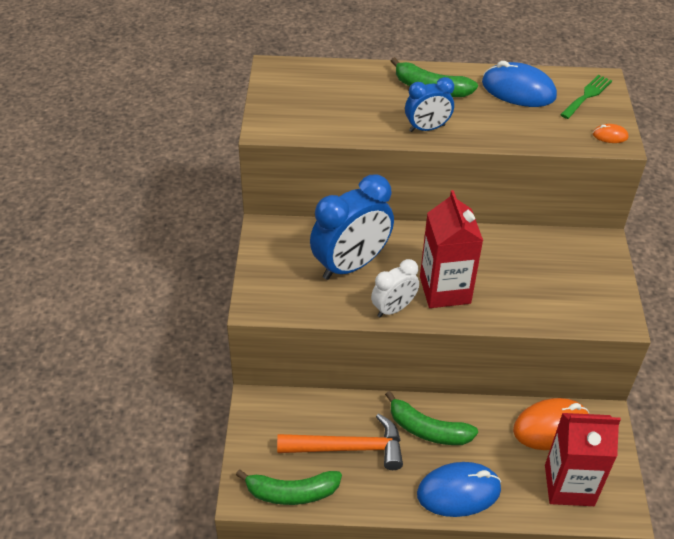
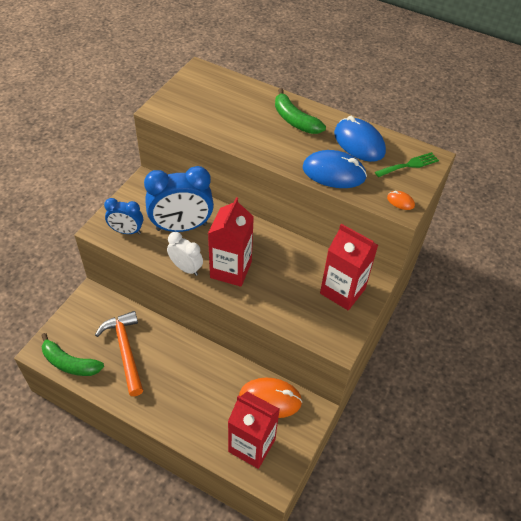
camera: 25 degrees right, 5 degrees up
orange hammer [277,413,403,470] -> orange hammer turned 135 degrees counterclockwise [95,311,143,396]
white clock [371,259,419,317] -> white clock turned 135 degrees counterclockwise [167,232,203,276]
green banana [385,391,478,445] -> none
blue clock [405,77,454,132] -> blue clock moved to [104,198,143,234]
blue mouse [417,462,501,517] -> blue mouse moved to [303,150,367,188]
none -> red carton [320,224,378,310]

